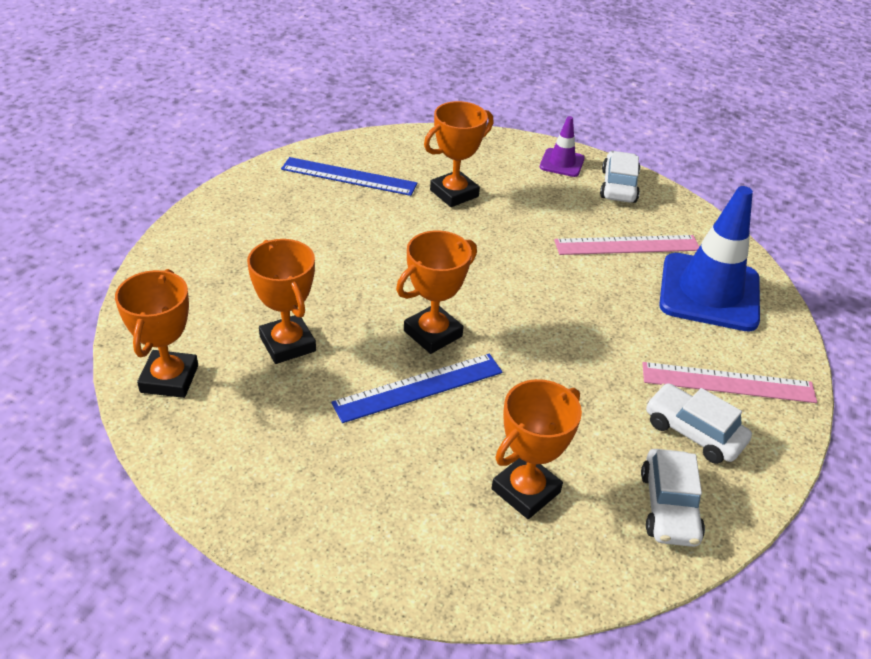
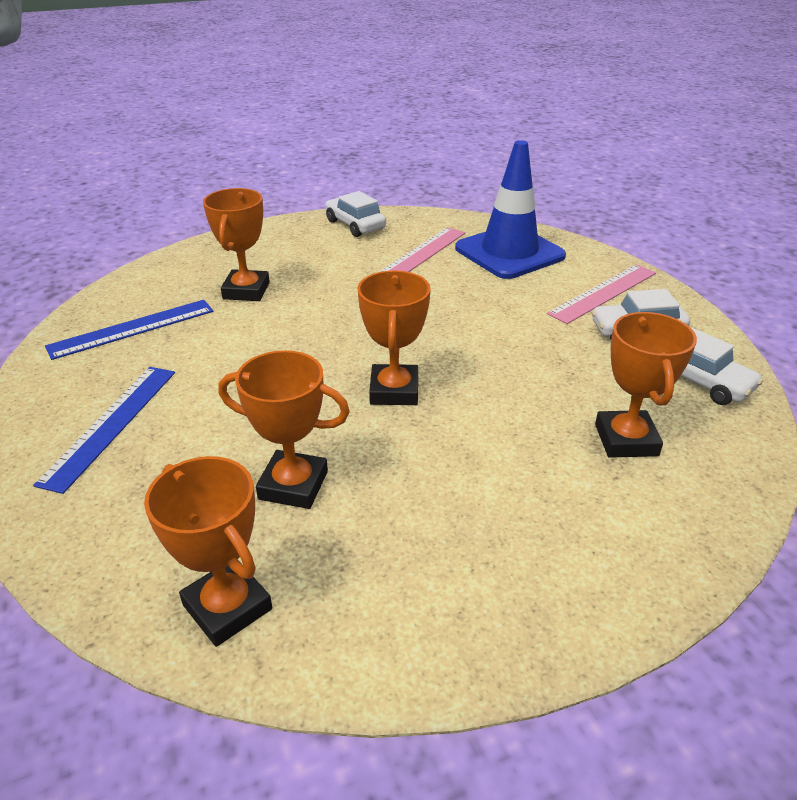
camera: 45 degrees left, 5 degrees down
blue ruler [331,354,503,423] -> blue ruler moved to [33,367,175,494]
purple traffic cone [540,116,584,177] -> none

